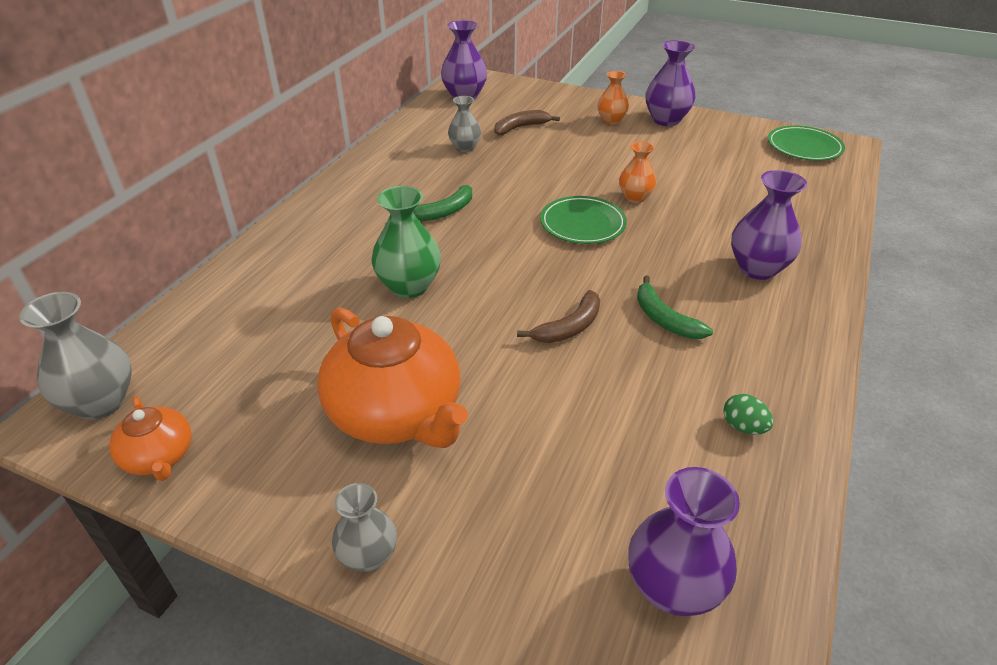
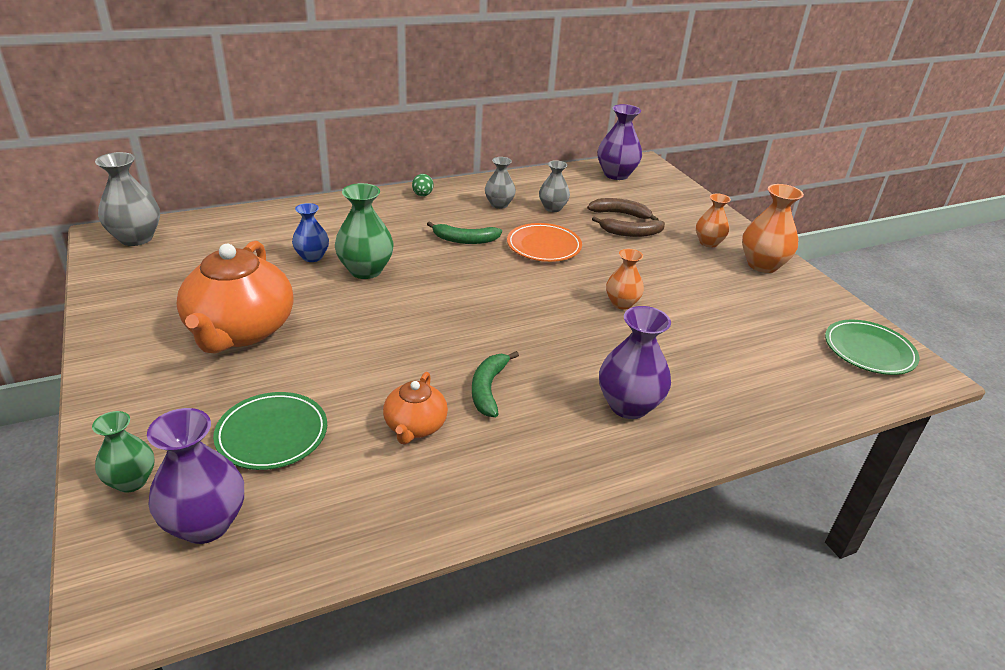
camera: 40 degrees right, 5 degrees down
orange teapot [109,397,192,481] -> orange teapot moved to [383,372,448,444]
grey vase [332,483,397,572] -> grey vase moved to [485,157,516,209]
brown banana [517,290,600,343] -> brown banana moved to [592,216,665,237]
green plate [540,196,627,244] -> green plate moved to [213,392,327,470]
purple vase [646,40,696,126] -> orange vase [742,184,804,273]
green egg [723,394,773,434] -> green egg moved to [412,174,434,196]
none -> green vase [92,411,155,493]
none -> blue vase [292,203,329,262]
none -> orange plate [507,223,582,262]

